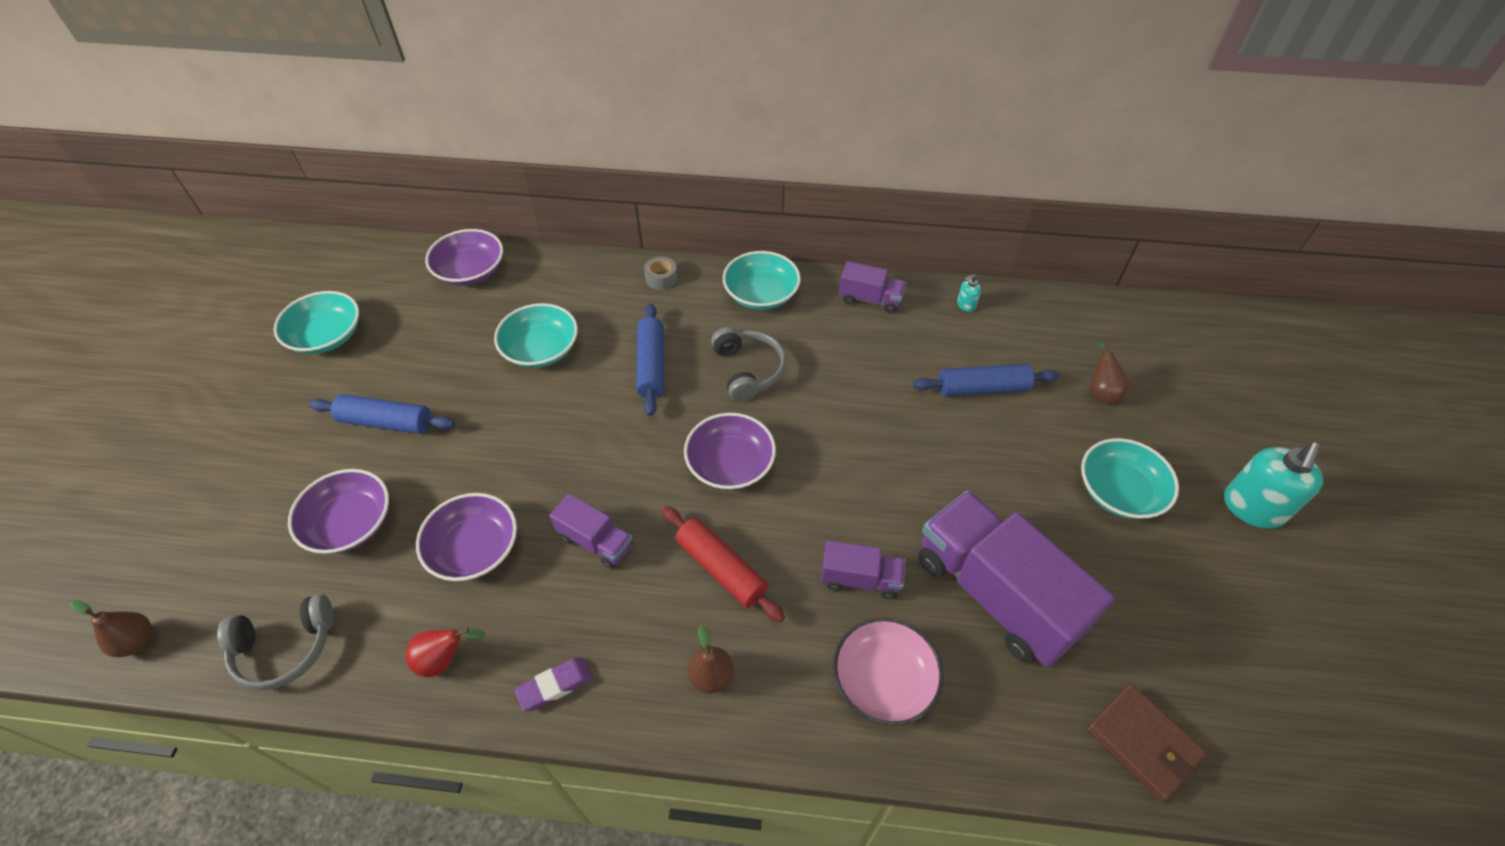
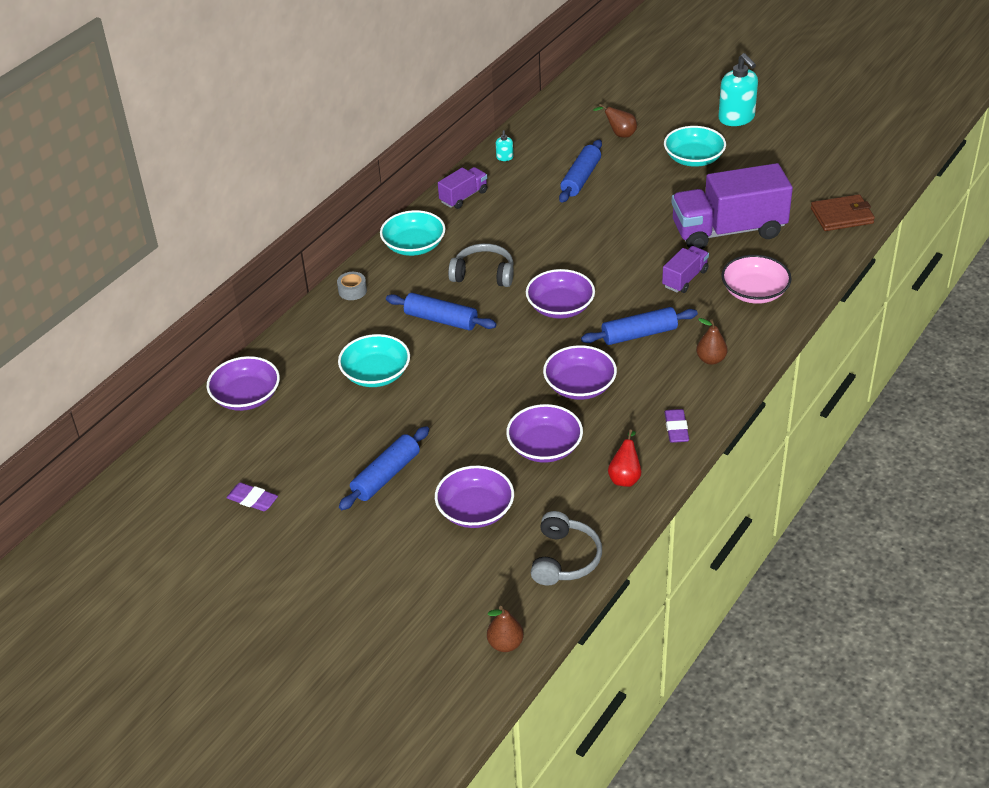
camera: 60 degrees left, 10 degrees down
turquoise bowl [274,291,359,354] -> purple eraser [226,483,278,511]
purple truck [550,494,633,569] -> purple bowl [543,345,617,400]
red rolling pin [662,506,785,622] -> blue rolling pin [581,307,698,345]

